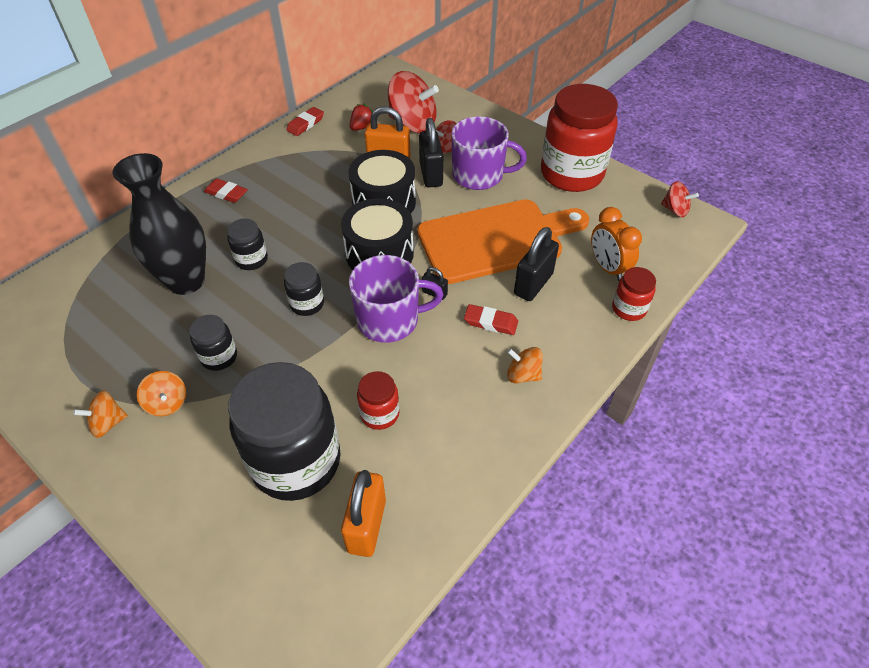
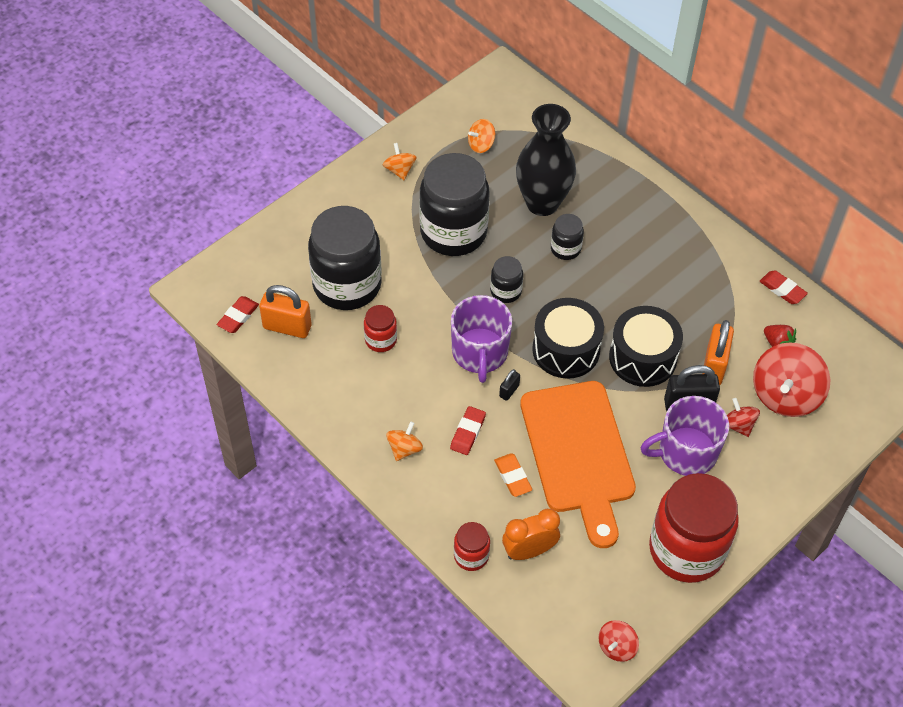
camera: 95 degrees right, 5 degrees up
orange spinning top [137,371,186,416] -> orange spinning top moved to [468,119,495,153]
black jar [189,315,237,371] -> black jar [419,153,490,256], size x2.19
red eraser [204,179,248,203] -> red eraser moved to [217,296,259,333]
purple mug [452,116,527,190] -> purple mug turned 60 degrees clockwise [640,396,729,476]
black padlock [514,227,559,301] -> orange eraser [494,453,532,497]

